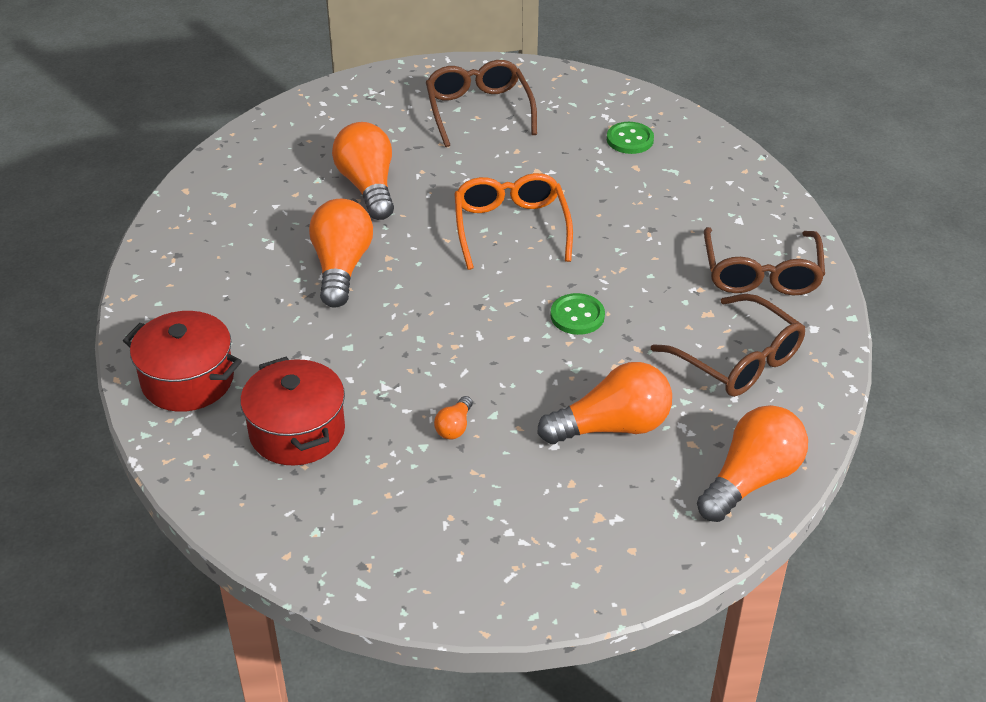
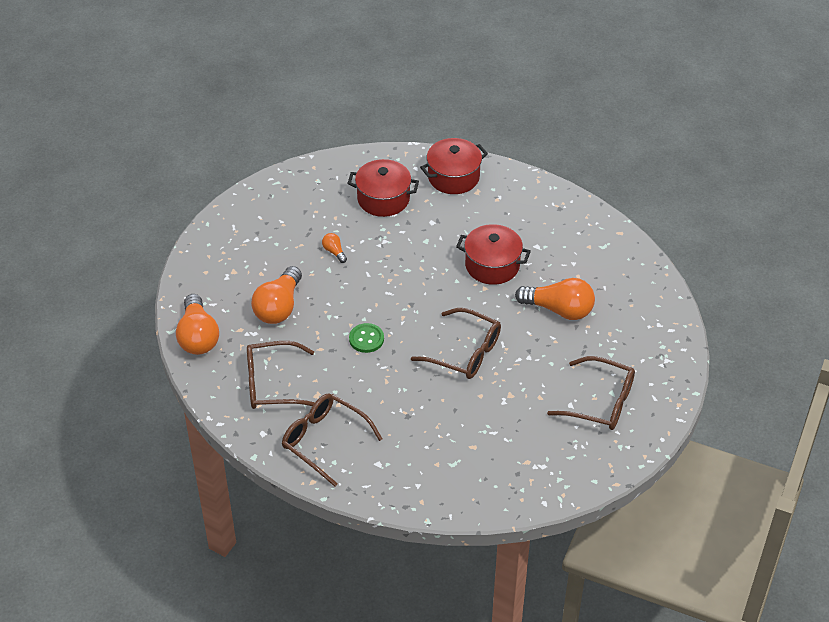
camera: 125 degrees right, 5 degrees up
orange light bulb [309,199,373,308] -> red pot [456,224,531,285]
orange glasses [454,173,573,270] -> brown glasses [411,308,501,379]
green button [607,122,654,154] -> none

